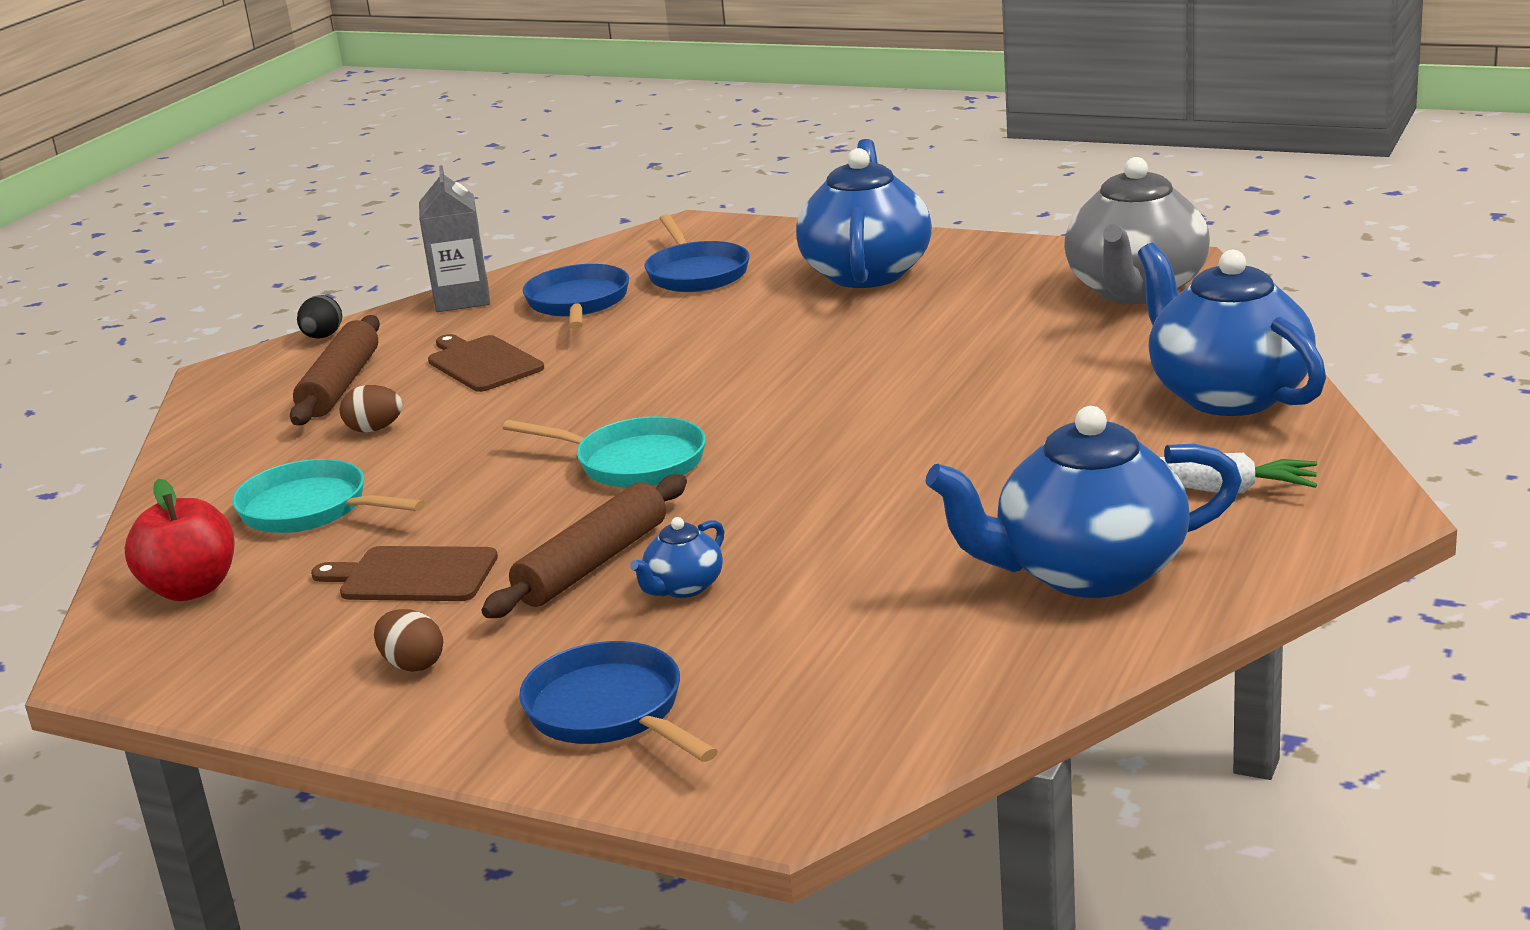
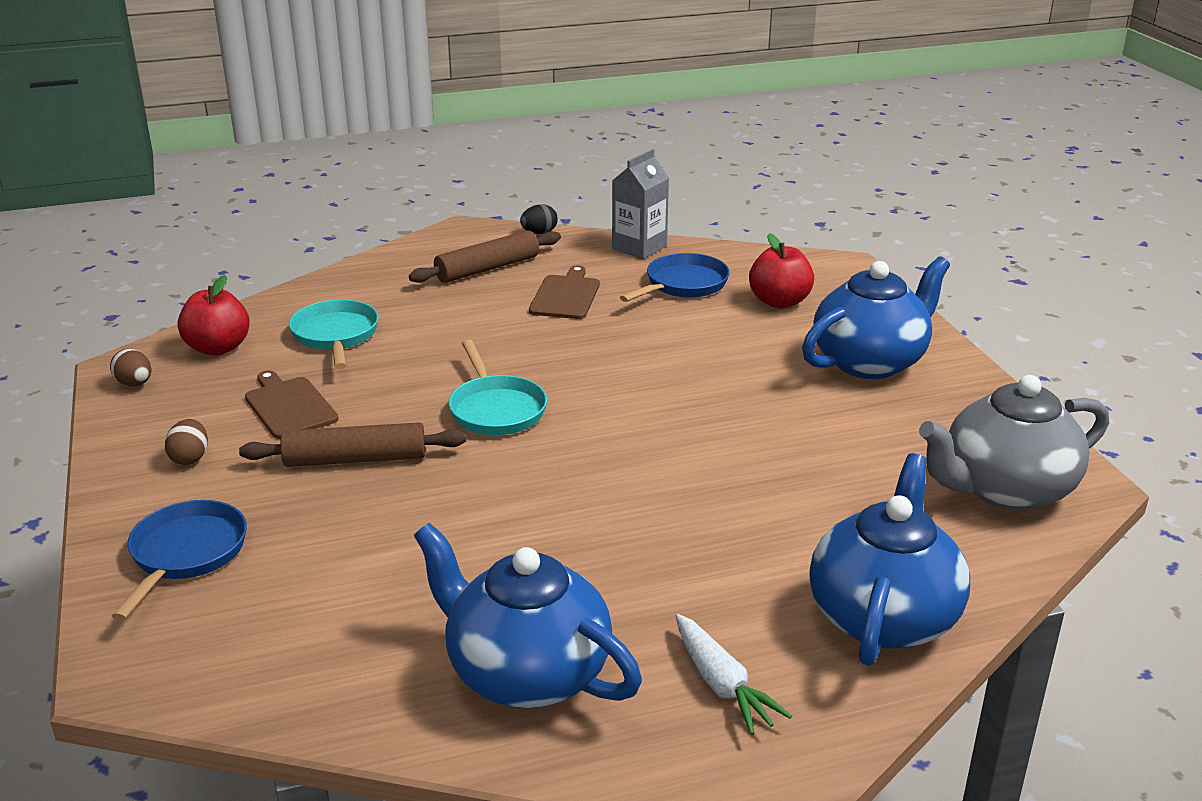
camera: 45 degrees right, 5 degrees up
brown egg [340,385,403,432] -> brown egg moved to [110,349,152,386]
blue teapot [630,517,724,598] -> none
blue pan [645,214,750,292] -> red apple [749,233,814,308]

